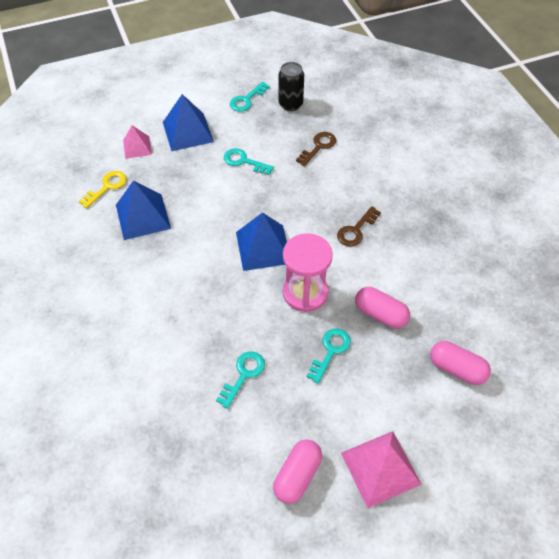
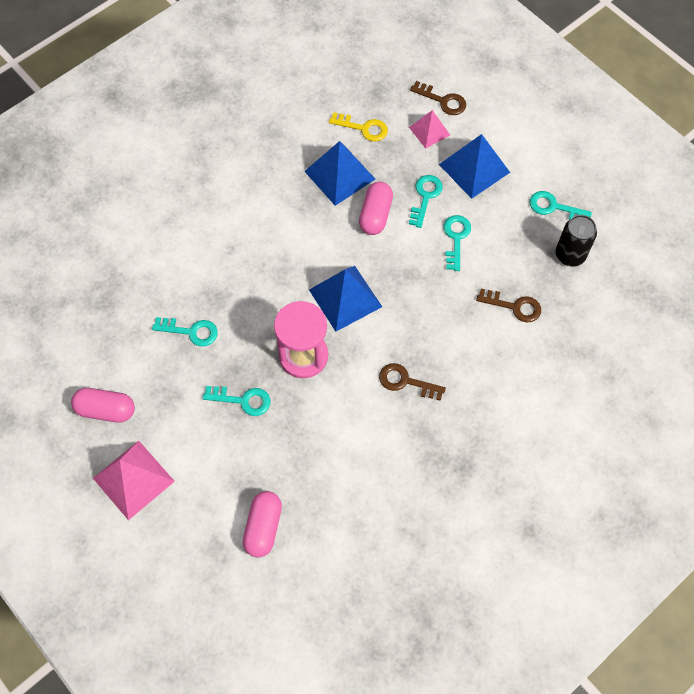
camera: 70 degrees right, 10 degrees up
pink capsule [355,287,410,329] -> pink capsule moved to [359,182,393,235]
none -> turquoise key [409,175,443,228]
none -> brown key [410,81,466,115]

